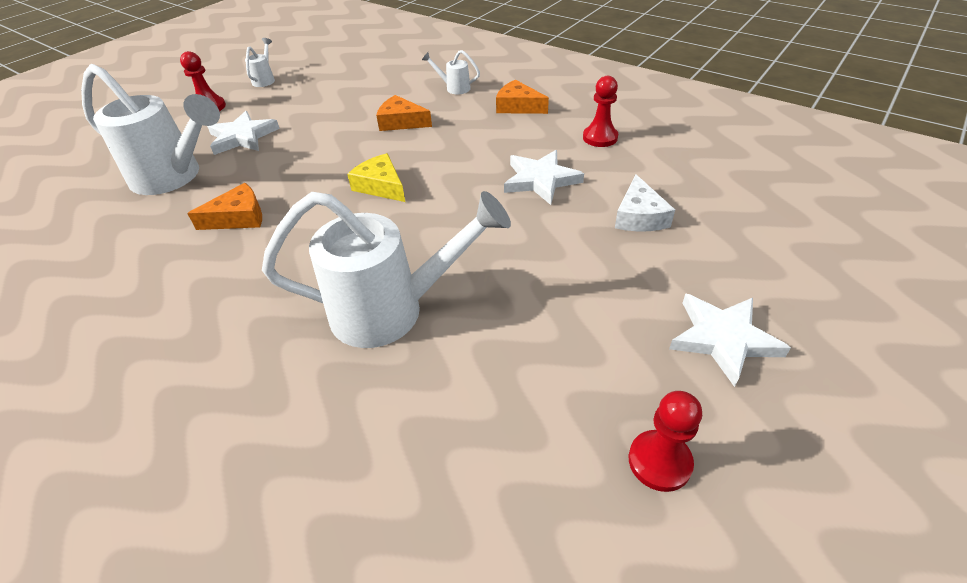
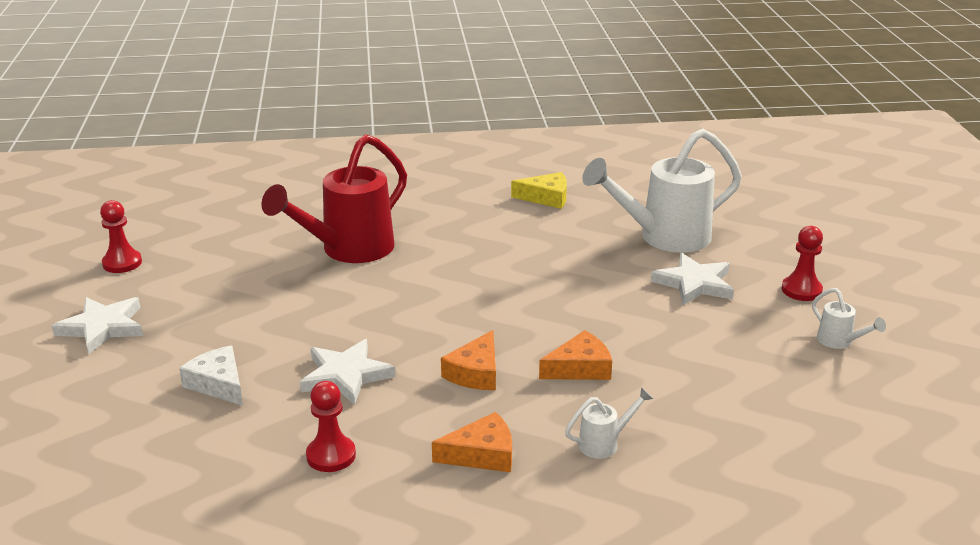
camera: 135 degrees right, 15 degrees down
orange cheese [187,183,262,230] -> orange cheese moved to [441,330,496,390]
white watering can [262,191,511,348] -> red watering can [261,134,407,263]
yellow cheese [347,153,405,202] -> yellow cheese moved to [511,172,567,209]

